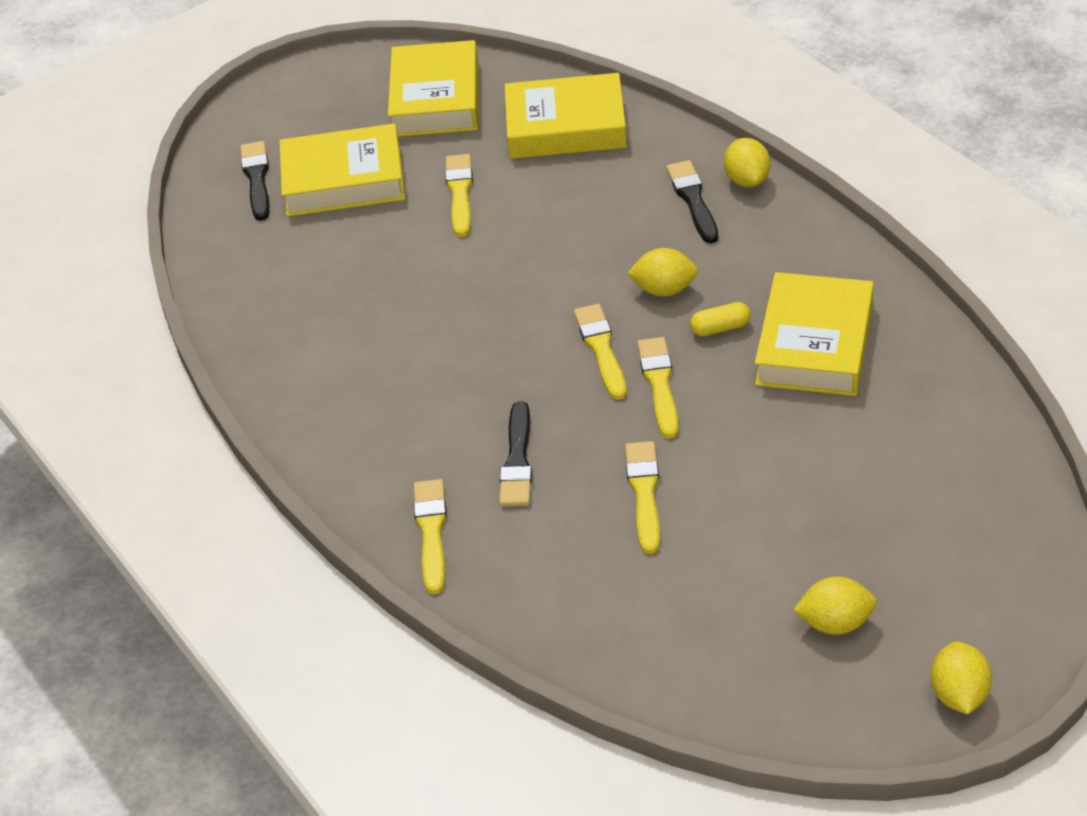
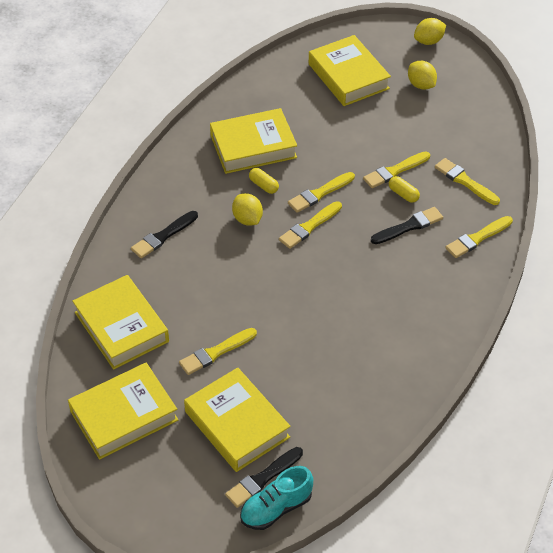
camera: 125 degrees left, 5 degrees up
yellow lemon [724,138,770,187] -> none
none -> turquoise shoe [240,466,313,530]
none -> yellow book [309,35,391,106]
none -> yellow capsule [389,176,420,203]
none -> yellow brush [435,158,500,205]

